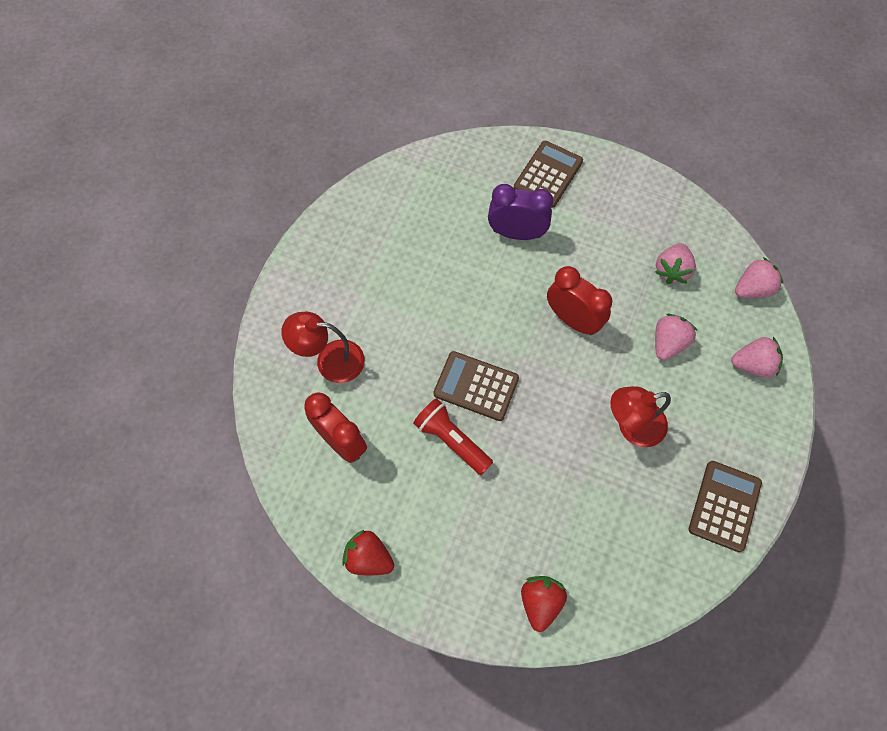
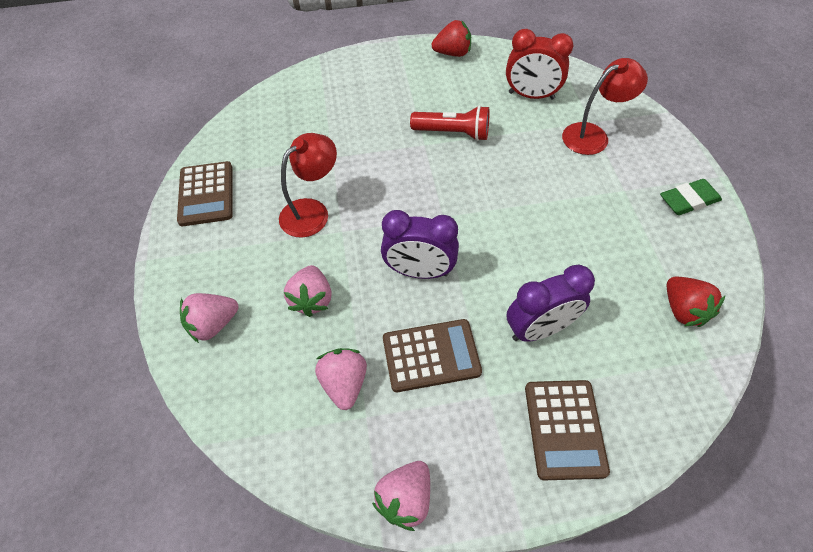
camera: 150 degrees right, 10 degrees down
brown calculator [433,351,519,421] -> brown calculator moved to [383,319,482,392]
red strawberry [521,576,567,632] -> red strawberry moved to [667,277,726,327]
red clock [547,266,612,335] -> purple clock [381,210,459,279]
pink strawberry [735,257,783,298] -> pink strawberry moved to [372,461,430,531]
none -> green eraser [660,179,722,215]

